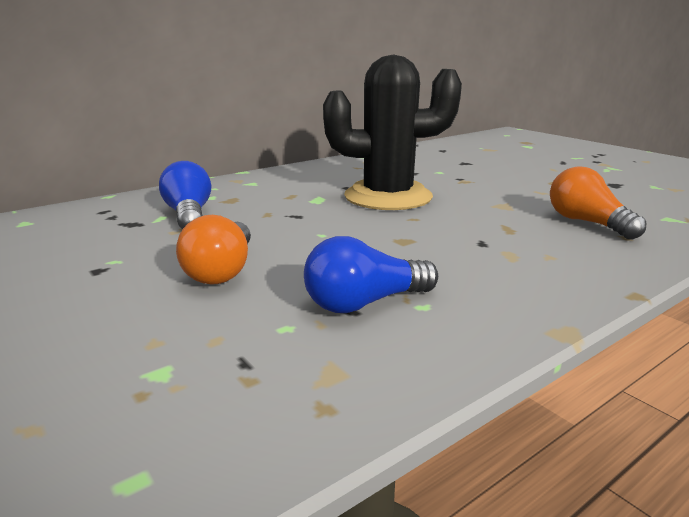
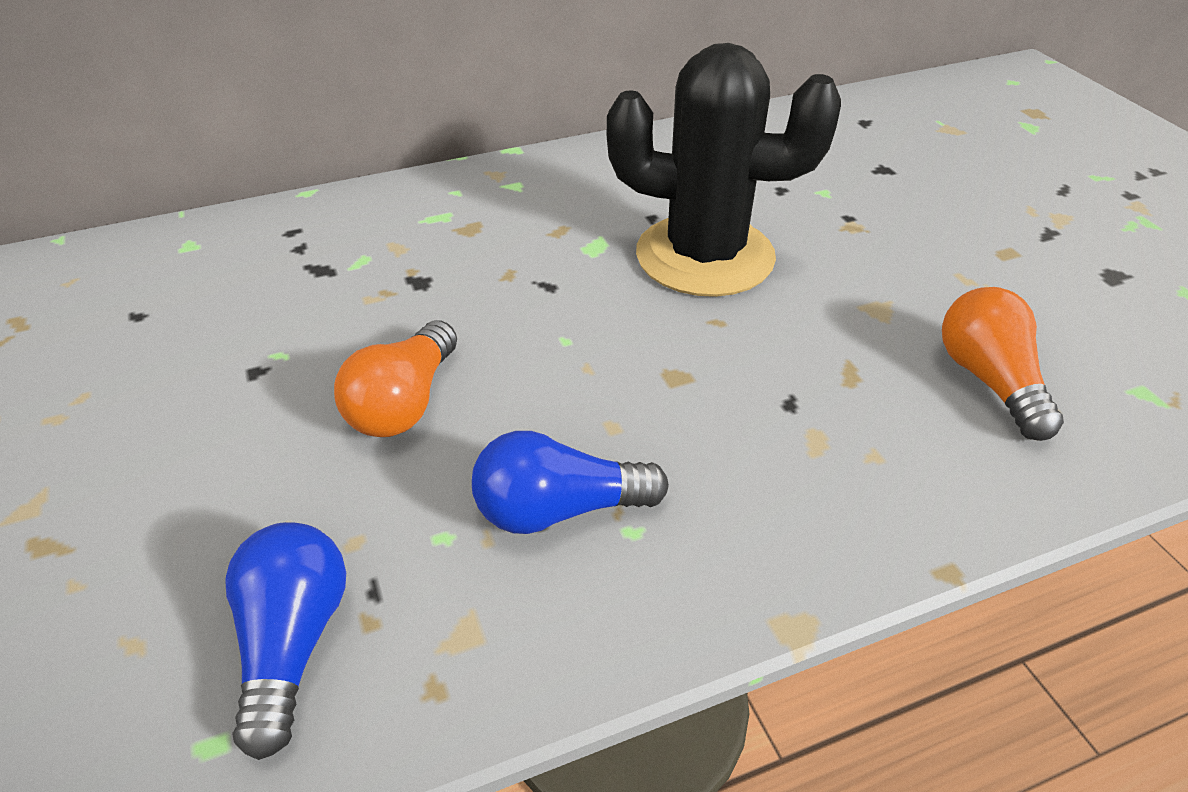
camera: 15 degrees right, 20 degrees up
blue light bulb [159,161,211,229] -> blue light bulb moved to [225,522,346,760]

